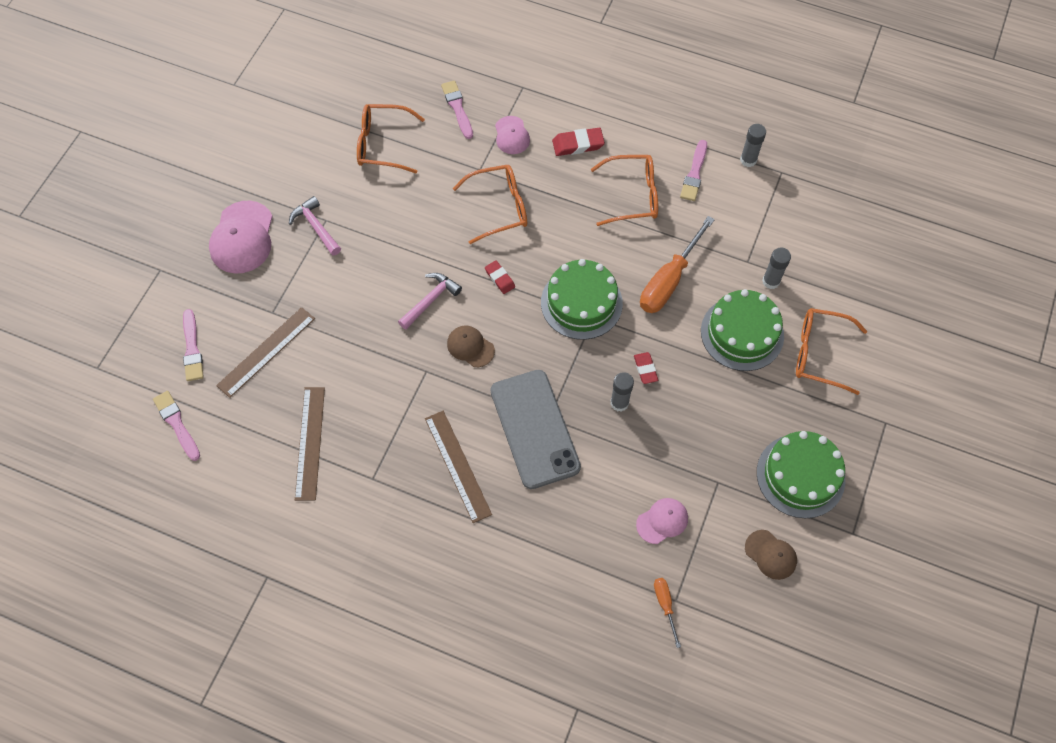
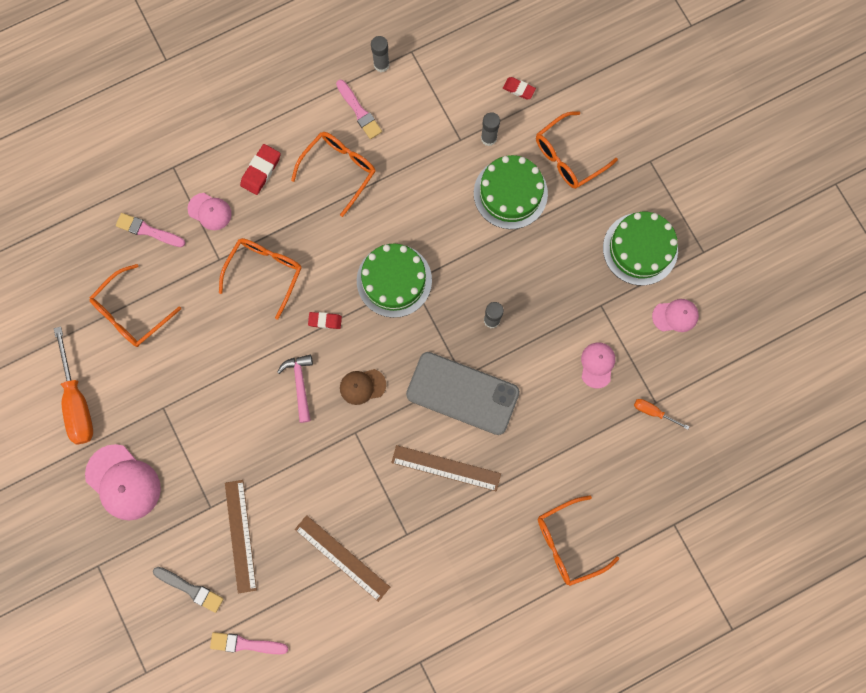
camera: 50 degrees left, 15 degrees up
pink brush [183,309,204,381] -> grey brush [153,567,224,613]
pink hammer [289,196,341,255] -> none
red eraser [634,352,658,384] -> red eraser moved to [503,77,536,99]
orange screwdriver [640,216,715,313] -> orange screwdriver moved to [54,326,93,445]
brown cap [745,530,797,580] -> pink cap [652,299,699,332]
none -> orange glasses [538,495,620,586]

